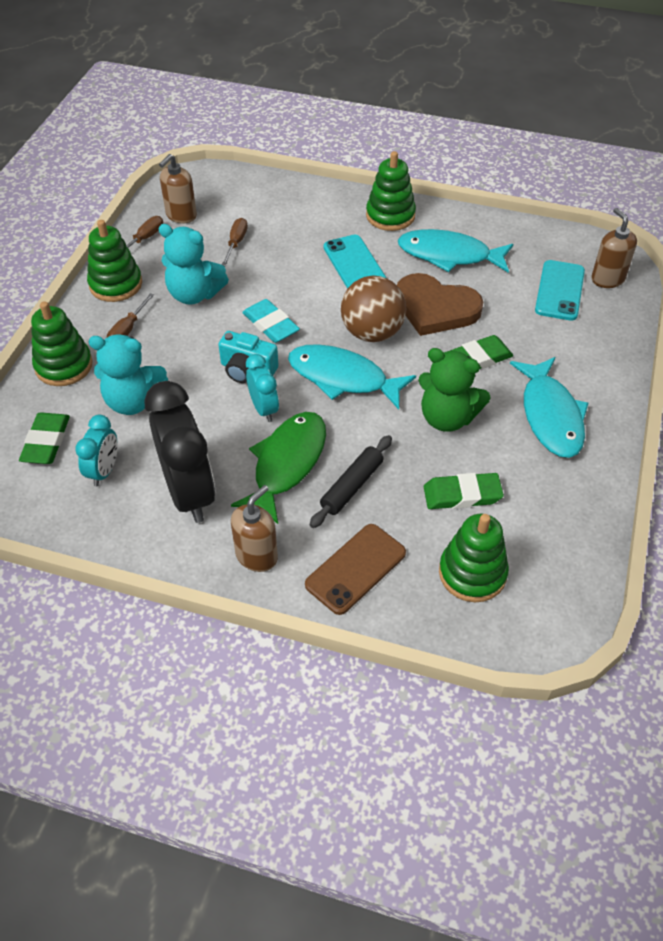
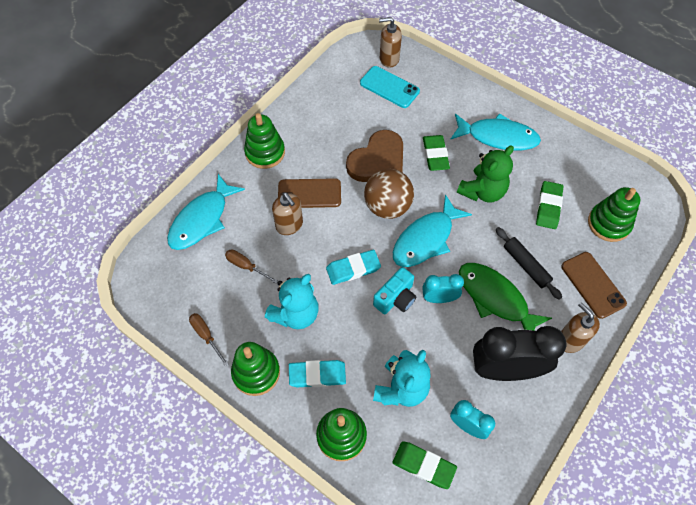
camera: 70 degrees left, 10 degrees up
brown screwdriver [107,293,154,337] -> turquoise eraser [289,360,346,388]
brown soap dispenser [159,154,197,224] -> brown soap dispenser moved to [272,192,303,235]
turquoise phone [324,235,386,289] -> brown phone [278,178,341,208]
turquoise fish [398,229,513,273] -> turquoise fish moved to [167,174,245,250]

